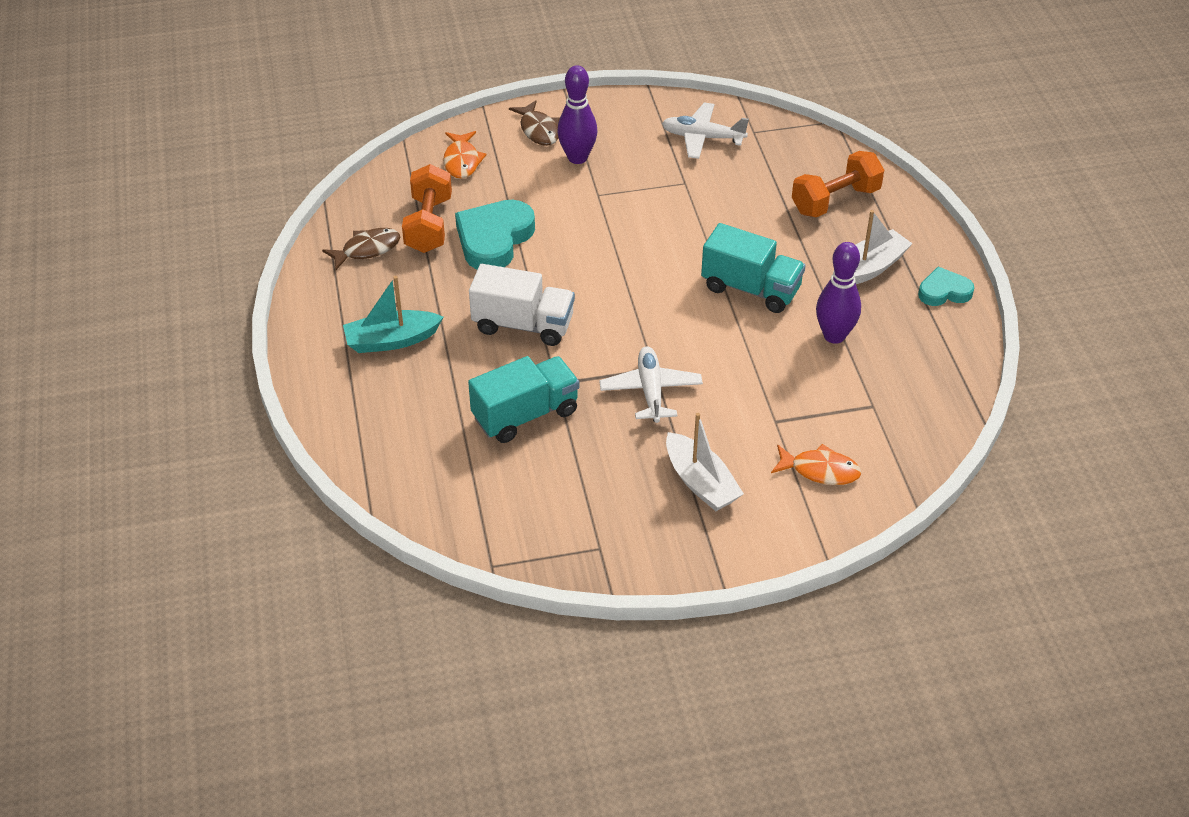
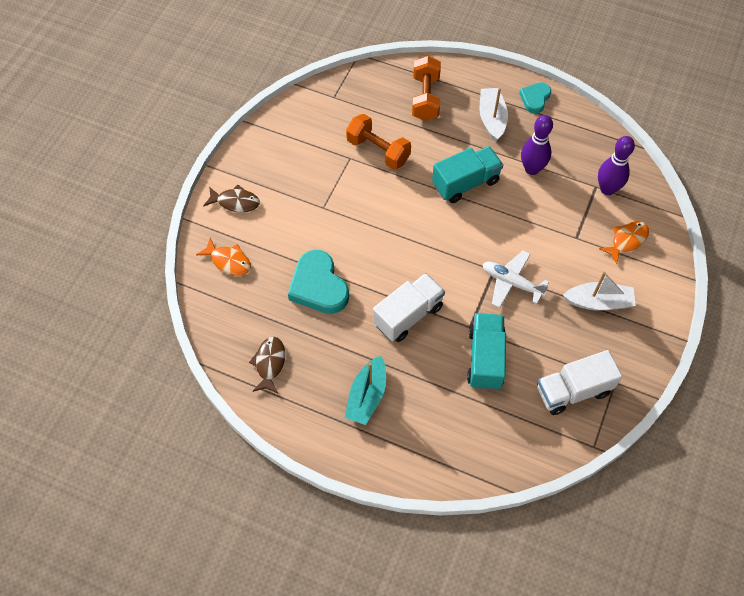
camera: 55 degrees left, 15 degrees up
orange dumbbell [402,164,452,253] -> orange dumbbell moved to [346,114,411,170]
purple bowling pin [557,65,598,164] -> purple bowling pin moved to [598,136,635,195]
white plane [662,102,749,159] -> none
none -> white truck [537,350,622,415]

